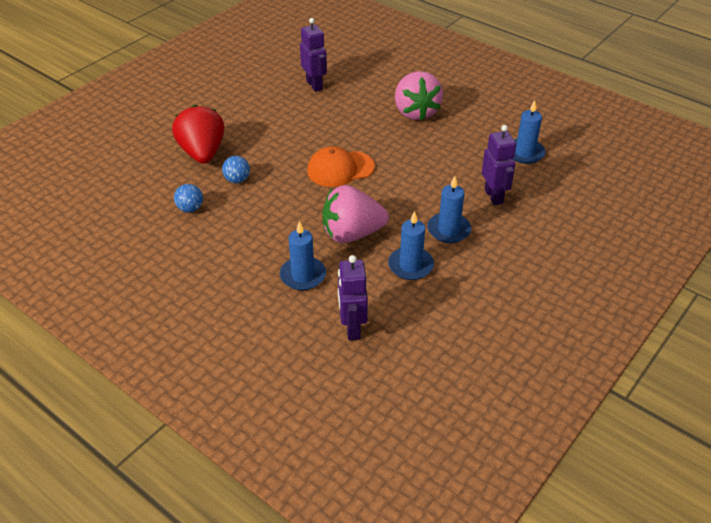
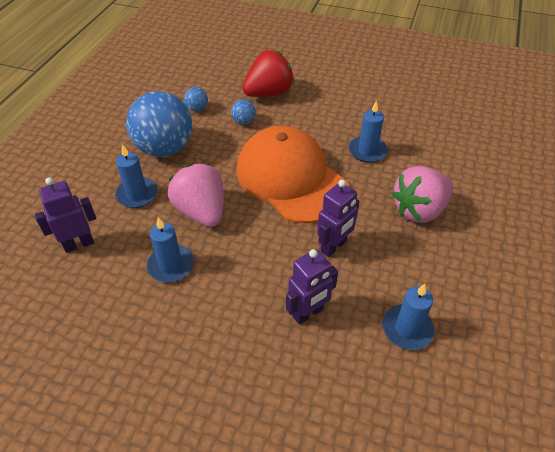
camera: 70 degrees right, 5 degrees up
purple robot [300,18,327,92] -> purple robot moved to [317,180,360,257]
orange cap [307,147,375,187] -> orange cap [236,126,349,223], size x1.83
blue candle [427,176,471,243] -> blue candle moved to [349,100,388,163]
none -> blue ball [126,91,192,157]

